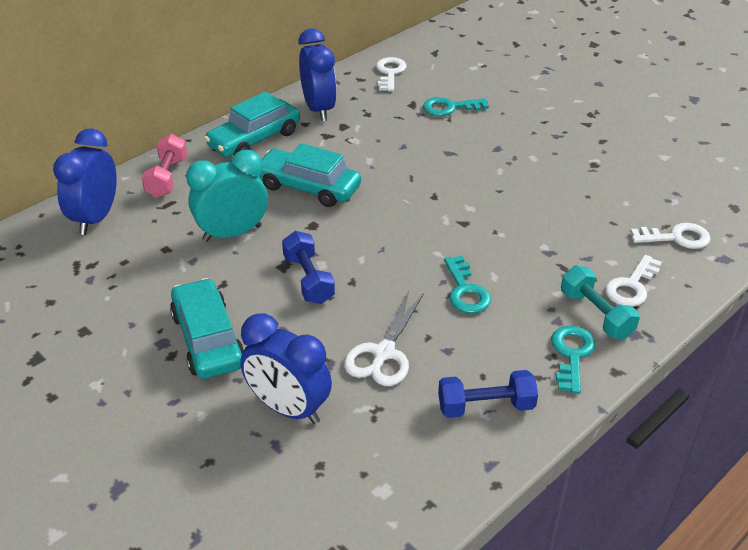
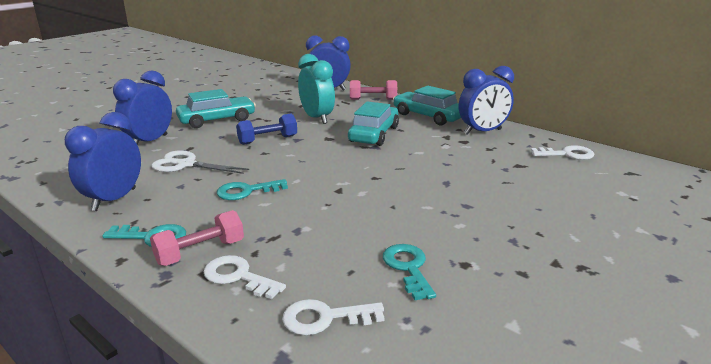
camera: 85 degrees right, 15 degrees down
turquoise key [423,97,489,116] -> turquoise key moved to [383,244,436,300]
blue dumbbell [438,370,538,418] -> blue clock [65,112,141,211]
turquoise dumbbell [561,266,640,339] -> pink dumbbell [150,210,244,266]
white key [631,223,711,249] -> white key turned 90 degrees clockwise [282,299,384,335]

